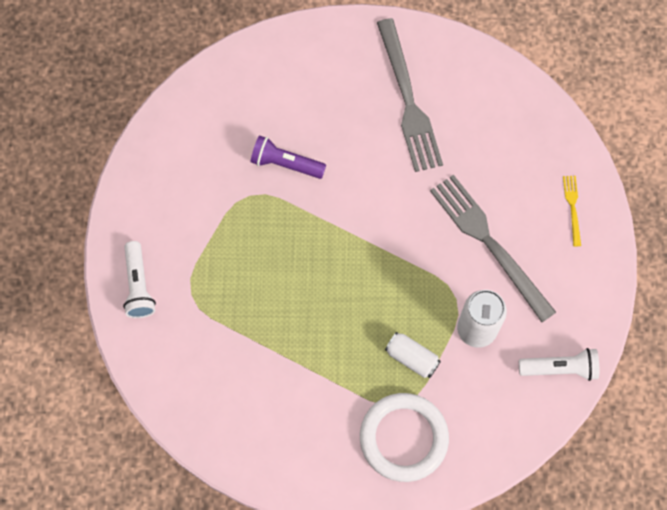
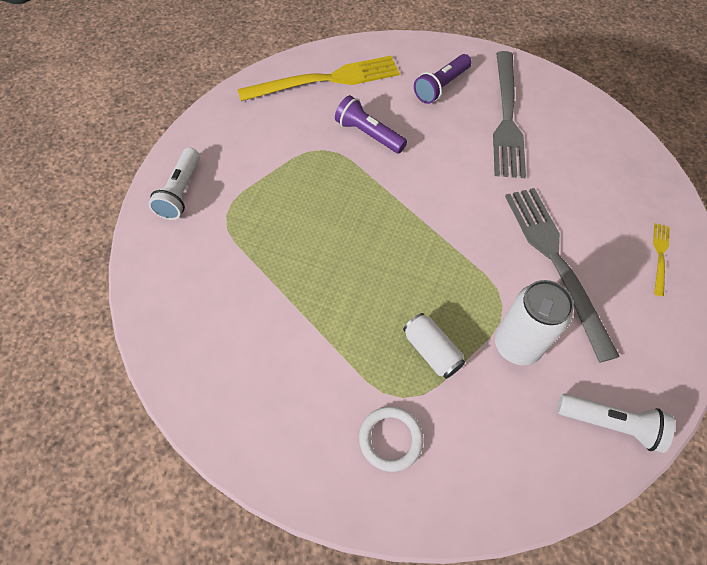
camera: 20 degrees right, 10 degrees down
white ring [360,393,449,482] -> white ring [359,406,424,472], size x0.56
none -> yellow fork [238,56,400,101]
none -> purple flashlight [414,54,472,104]

